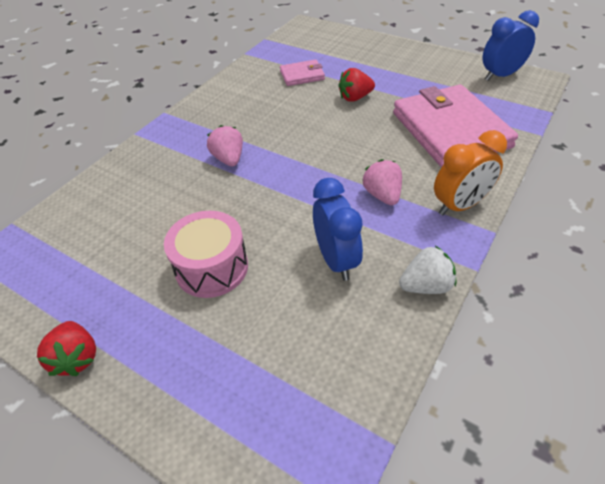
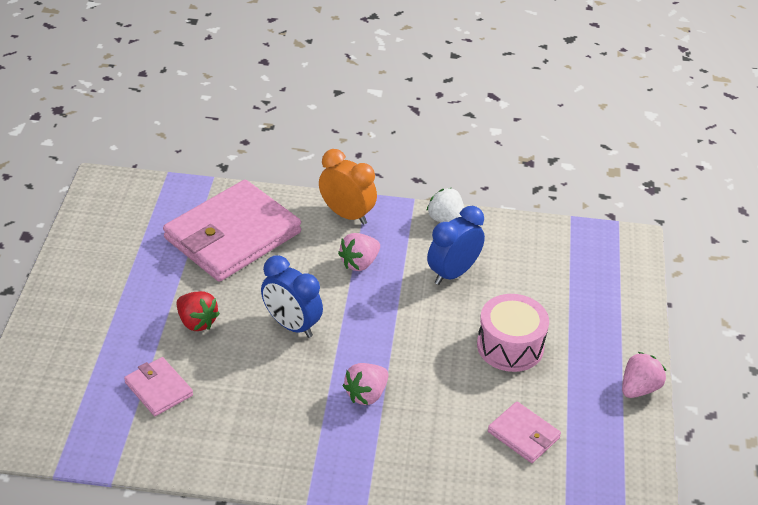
camera: 120 degrees left, 5 degrees down
red strawberry [37,321,96,376] -> pink strawberry [622,352,666,398]
blue clock [483,10,539,80] -> blue clock moved to [261,255,323,338]
none -> pink wallet [488,401,561,463]

